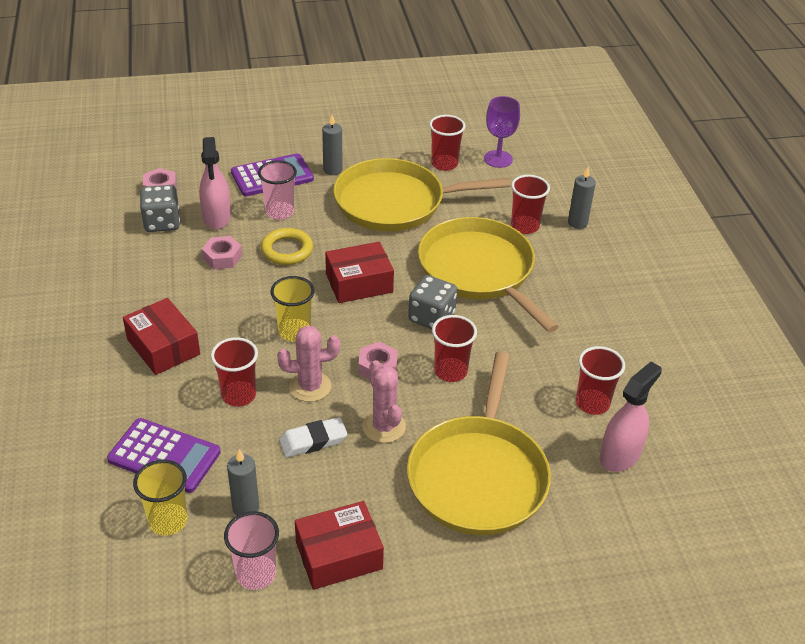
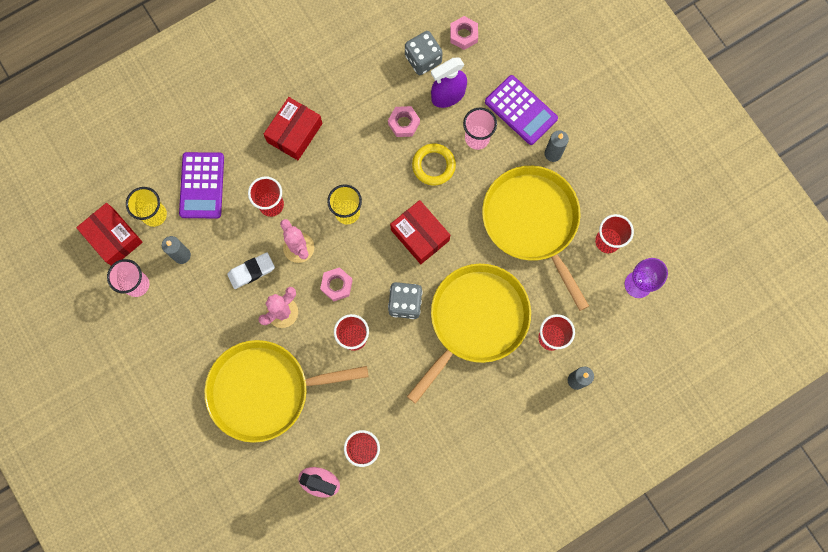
camera: 70 degrees right, 35 degrees up
pink spray bottle [199,137,231,230] -> purple spray bottle [431,58,467,108]
white eraser [279,417,347,457] -> white eraser turned 75 degrees counterclockwise [227,252,275,289]
red box [295,501,384,590] -> red box moved to [76,203,143,265]

